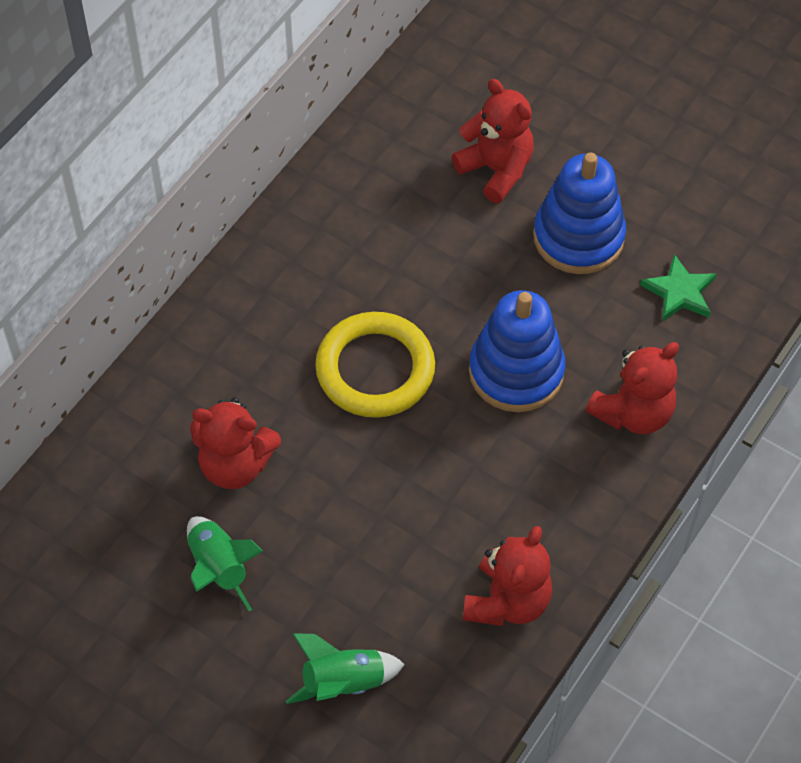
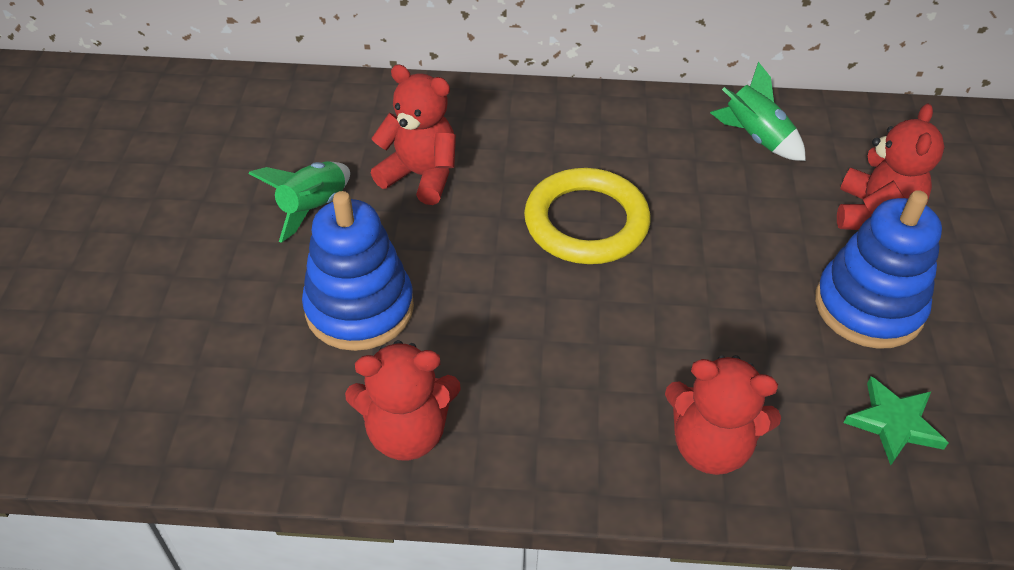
camera: 60 degrees right, 10 degrees down
red teddy bear [190,397,281,489] -> red teddy bear turned 135 degrees clockwise [371,64,456,205]
green rocket [286,633,405,704] -> green rocket moved to [710,62,806,161]
blue stacking toy [469,290,565,412] -> blue stacking toy moved to [302,191,414,351]

